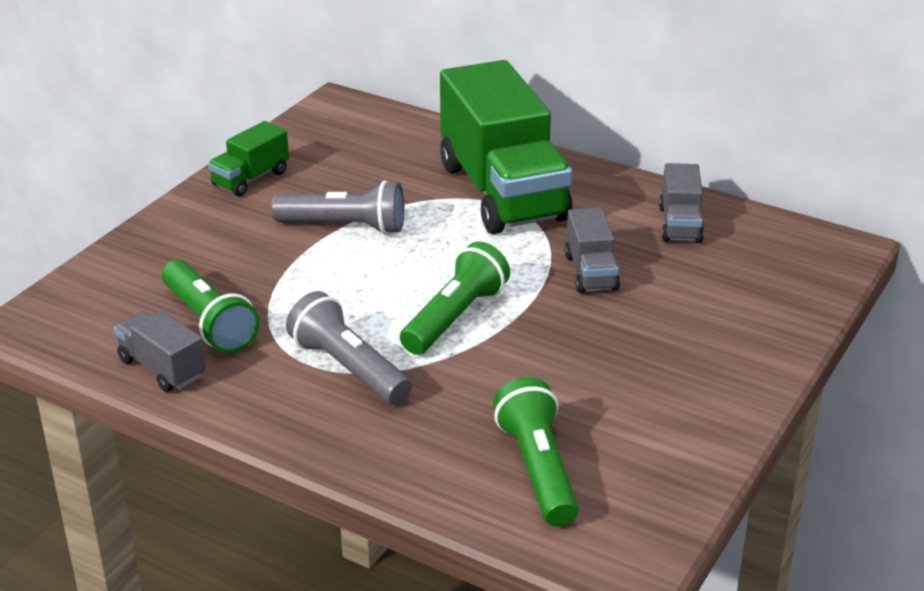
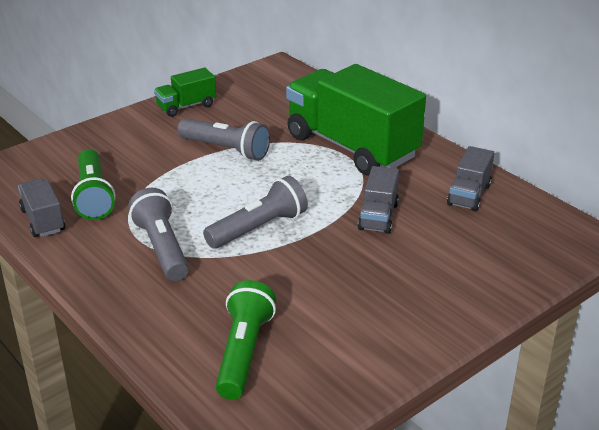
camera: 20 degrees right, 0 degrees up
green flashlight [400,242,510,355] -> grey flashlight [203,176,308,249]
green truck [440,60,572,234] -> green truck turned 135 degrees clockwise [286,64,426,176]

